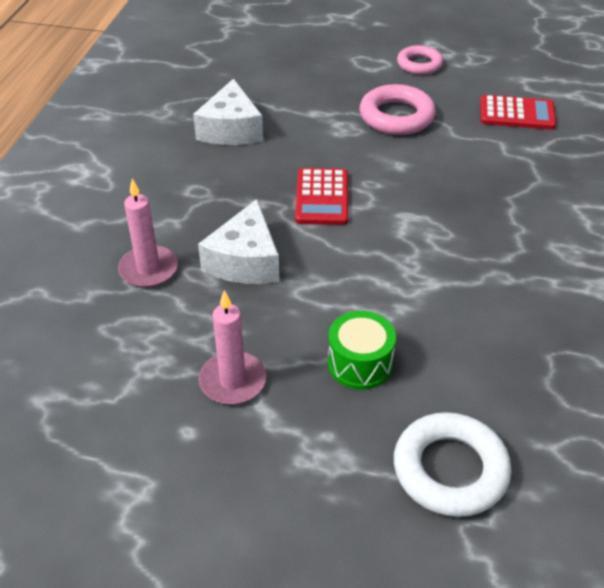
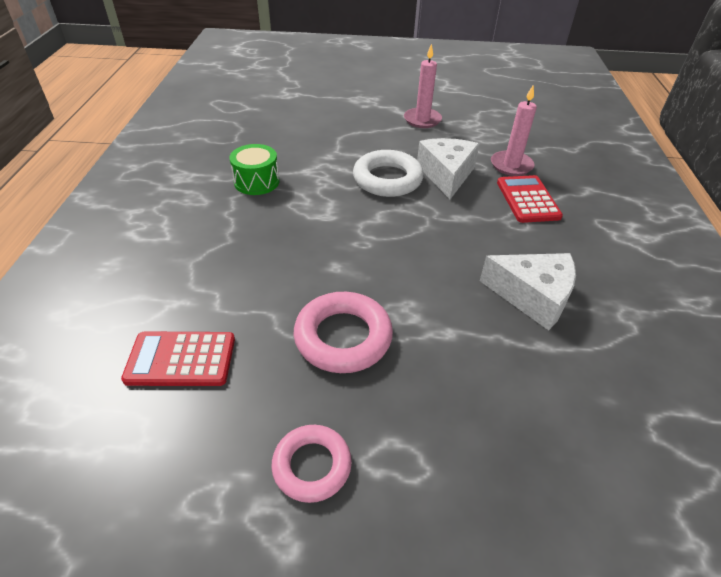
camera: 170 degrees right, 0 degrees up
white cheese [193,79,263,145] -> white cheese turned 120 degrees clockwise [480,253,576,330]
red calculator [295,168,348,225] -> red calculator moved to [497,175,563,223]
green drum [328,311,396,390] -> green drum moved to [229,144,279,195]
white ring [394,412,512,517] -> white ring moved to [353,150,424,197]

